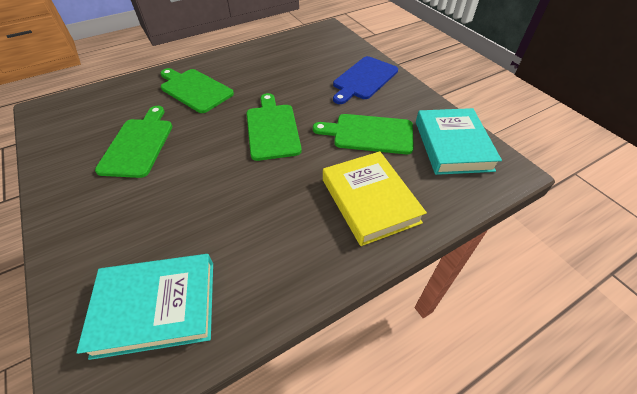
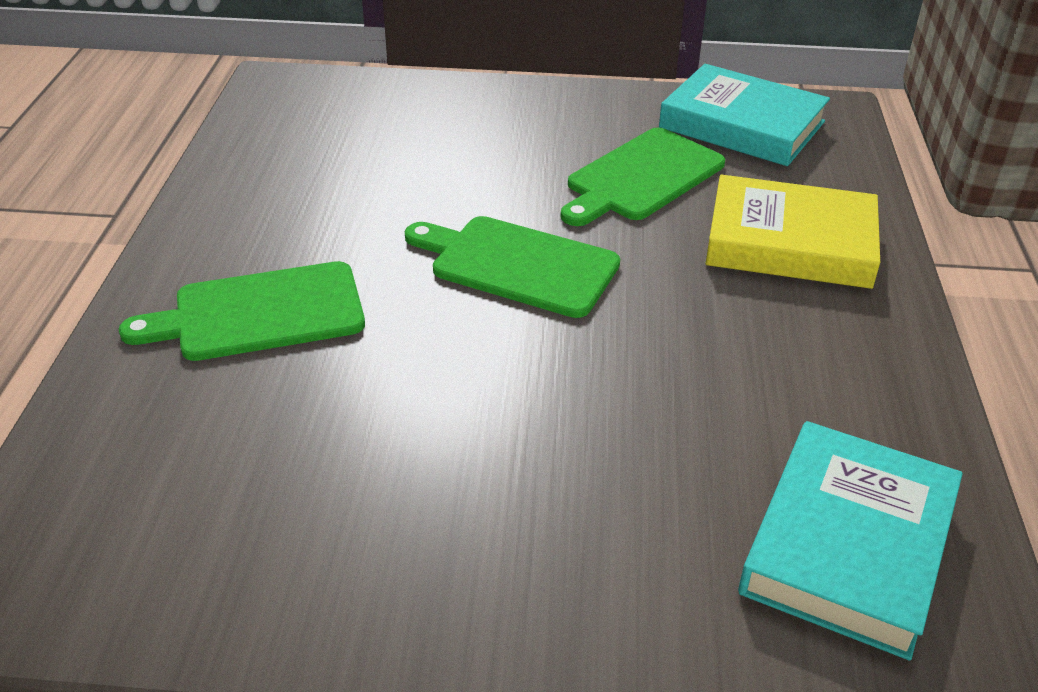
camera: 55 degrees left, 10 degrees down
green cutting board [95,106,172,178] -> none
blue cutting board [333,56,398,104] -> none

